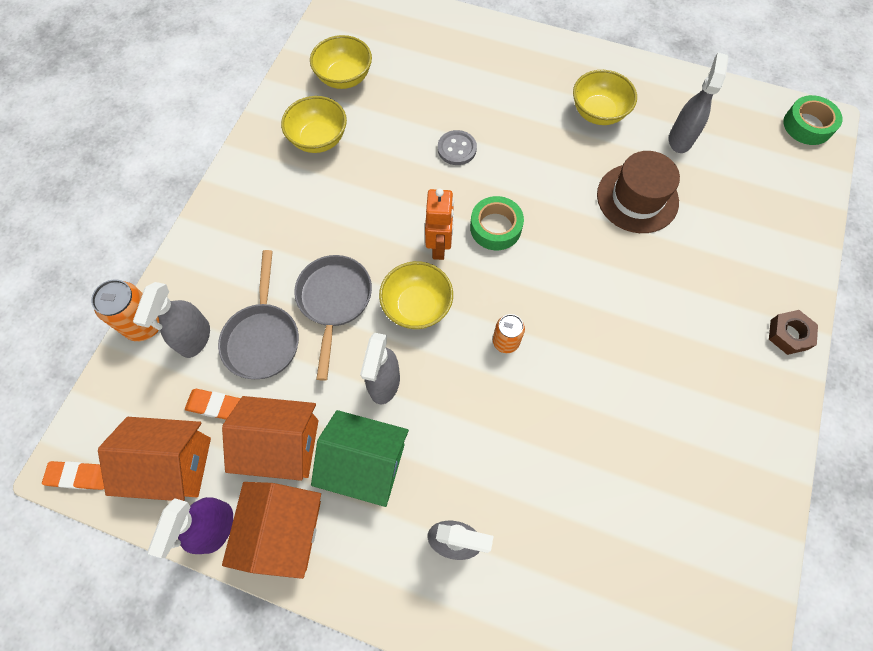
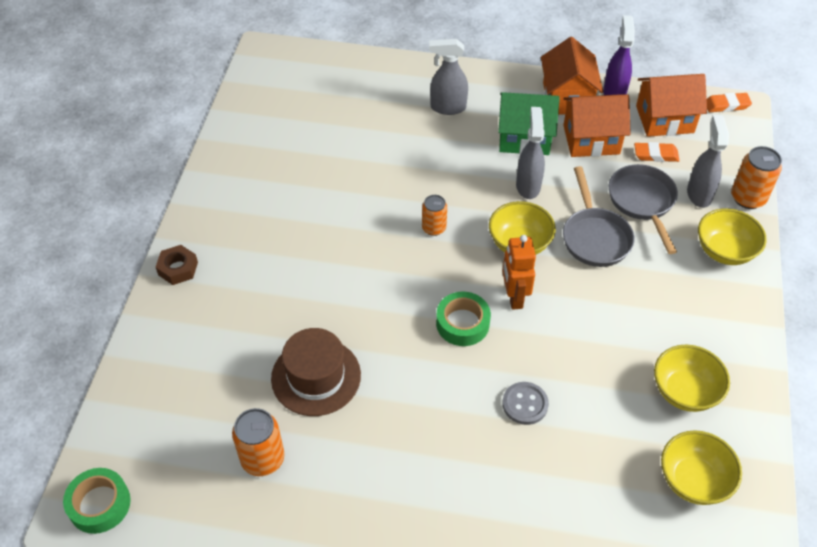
camera: 170 degrees right, 15 degrees down
yellow bowl [573,70,637,125] -> yellow bowl moved to [698,208,767,265]
grey spray bottle [669,52,728,153] -> orange can [232,408,284,476]

